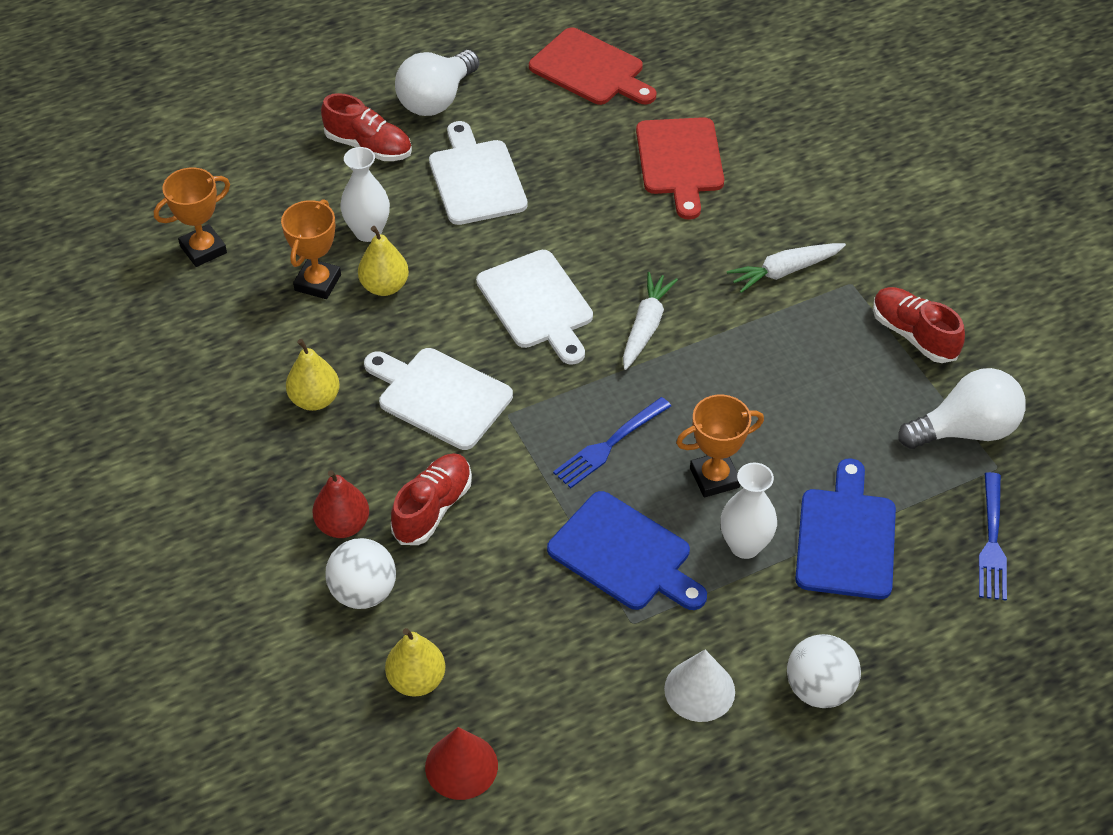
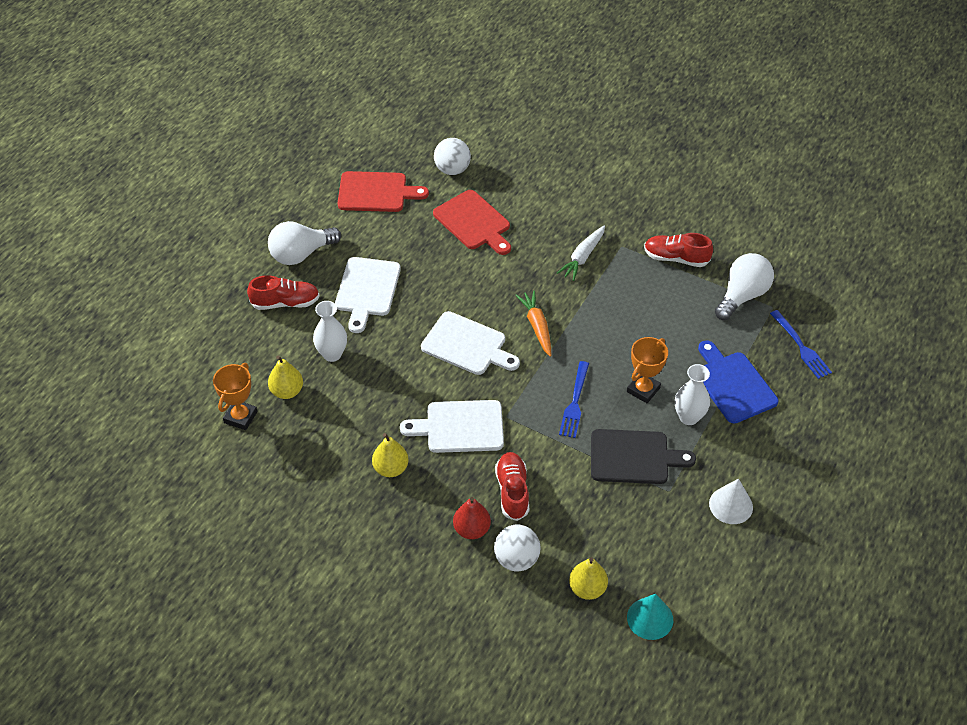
camera: 35 degrees left, 0 degrees up
orange trophy [281,199,341,299] -> none
yellow pear [358,226,409,296] -> yellow pear moved to [268,355,303,399]
white light bulb [395,50,479,116] -> white light bulb turned 60 degrees clockwise [268,221,341,265]
red cone [425,727,498,800] -> turquoise cone [627,594,673,640]
white cutting board [429,121,528,225] -> white cutting board turned 120 degrees counterclockwise [335,257,401,333]
blue cutting board [547,491,707,610] -> black cutting board [591,429,696,484]
white carrot [623,272,678,370] -> orange carrot [515,290,551,357]
white ball [787,634,861,708] -> white ball moved to [434,138,471,175]

